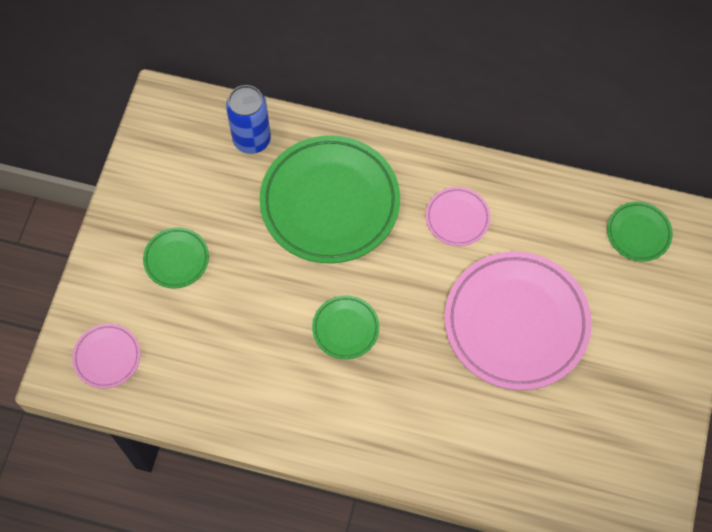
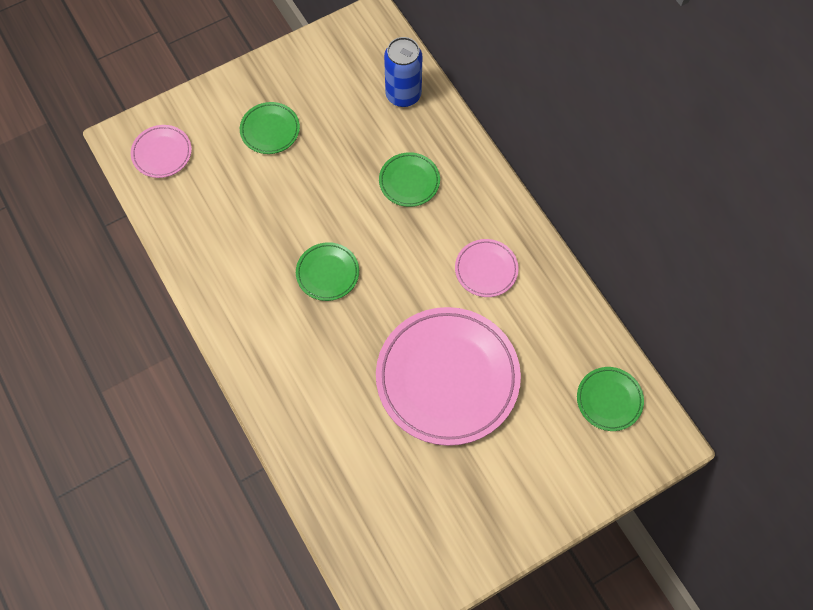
camera: 45 degrees right, 0 degrees up
green plate [259,135,400,264] -> green plate [379,152,440,207], size x0.46

